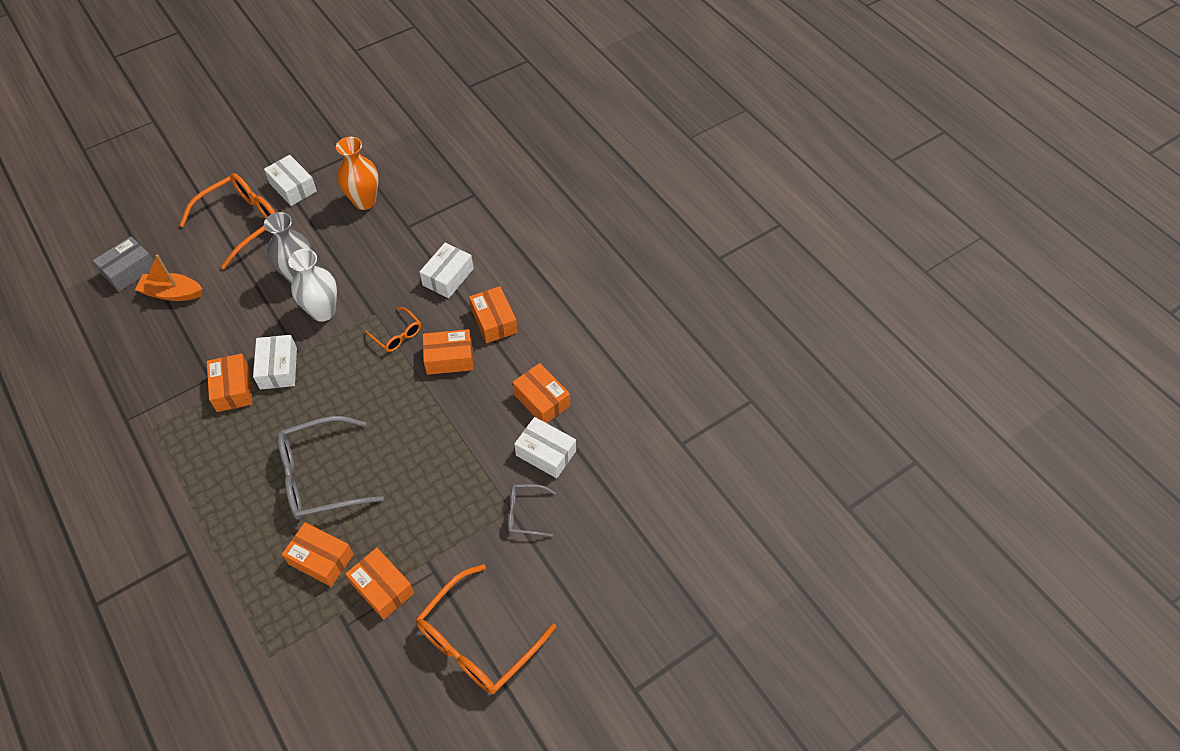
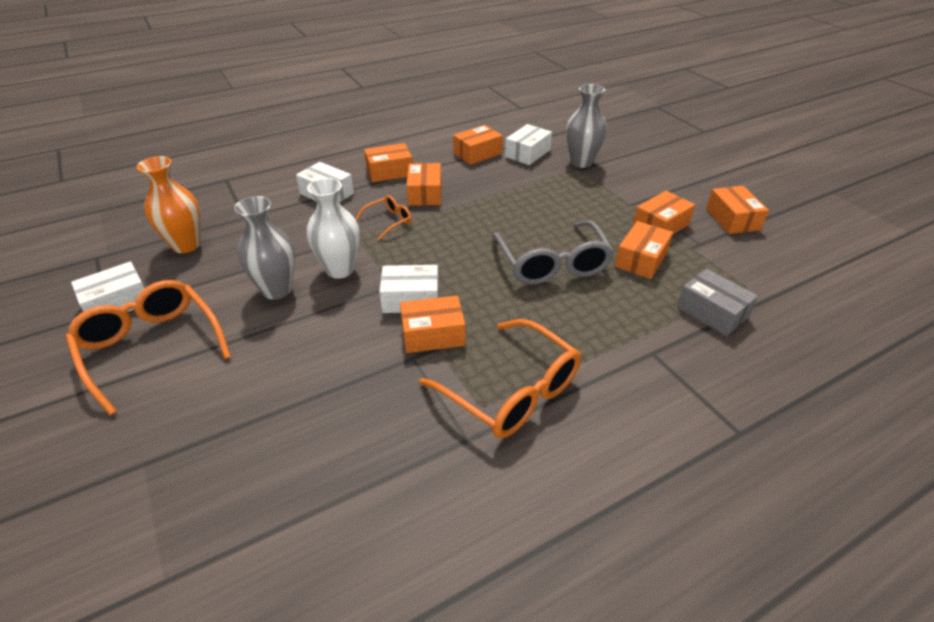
camera: 85 degrees left, 15 degrees down
grey box [93,236,154,292] -> grey box moved to [677,269,758,336]
orange boat [135,254,202,301] -> none
orange glasses [416,564,556,694] -> orange glasses moved to [420,319,581,438]
grey glasses [508,484,556,537] -> grey vase [566,84,607,168]
none -> orange box [706,186,769,234]

